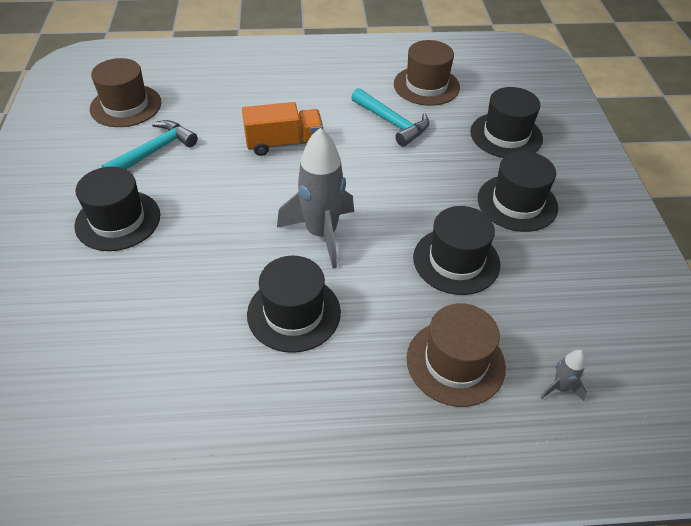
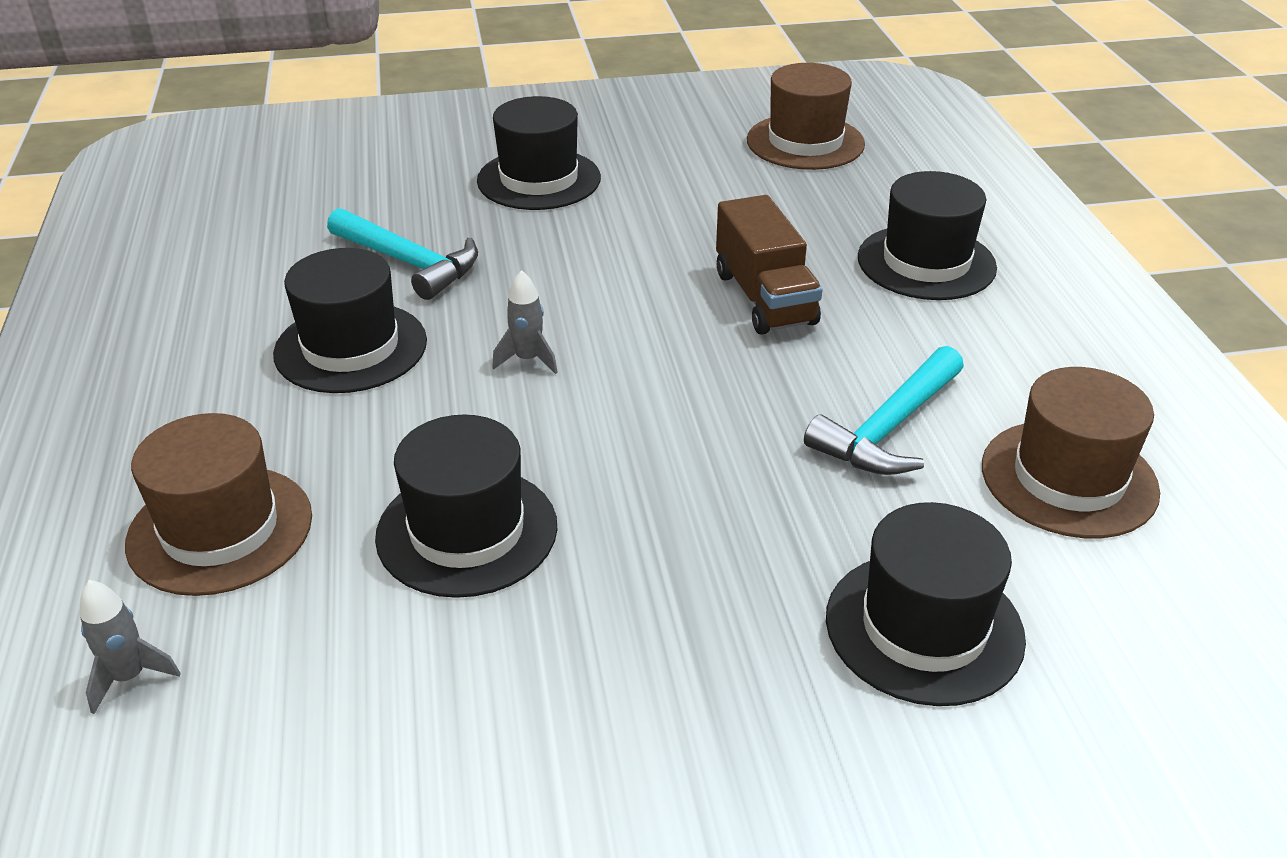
camera: 85 degrees right, 10 degrees down
turquoise hammer [101,120,198,170] -> turquoise hammer moved to [327,208,478,300]
orange truck [242,102,323,156] -> brown truck [716,195,822,334]
grey rocket [277,128,354,269] -> grey rocket [492,270,558,374], size x0.44
black hat [478,151,558,232] -> black hat moved to [858,171,997,300]

